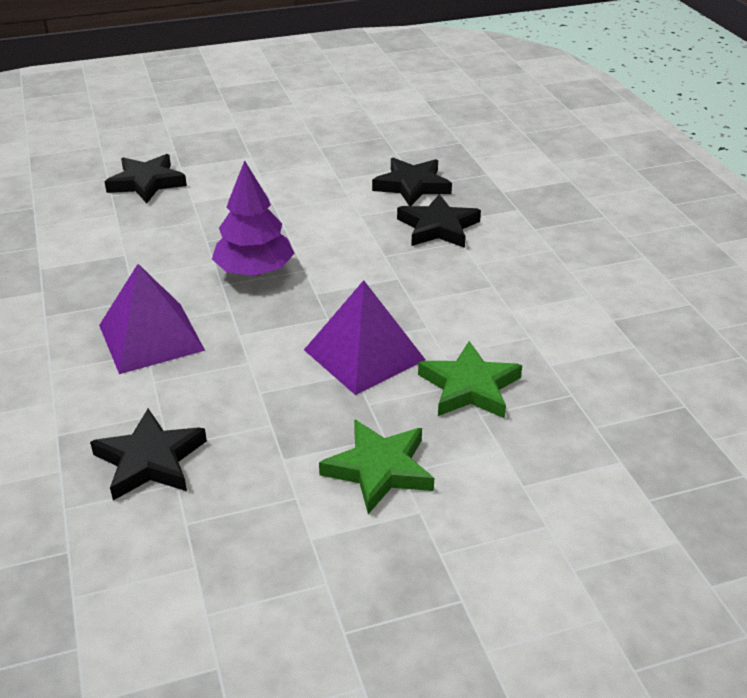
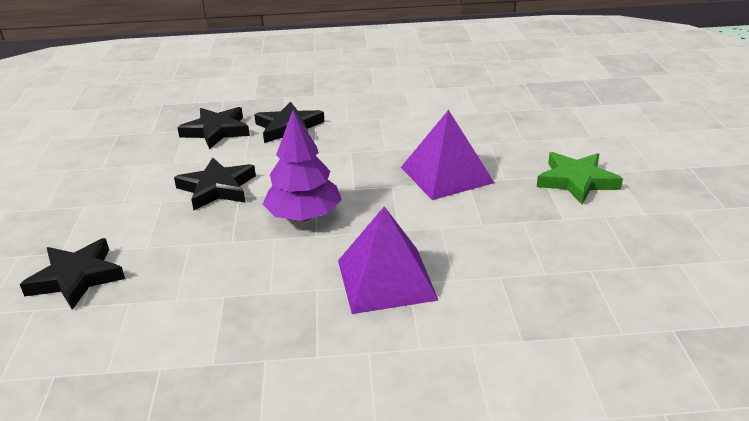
camera: 75 degrees left, 5 degrees down
black star [90,408,207,500] -> black star moved to [174,157,256,210]
green star [418,341,522,418] -> none

